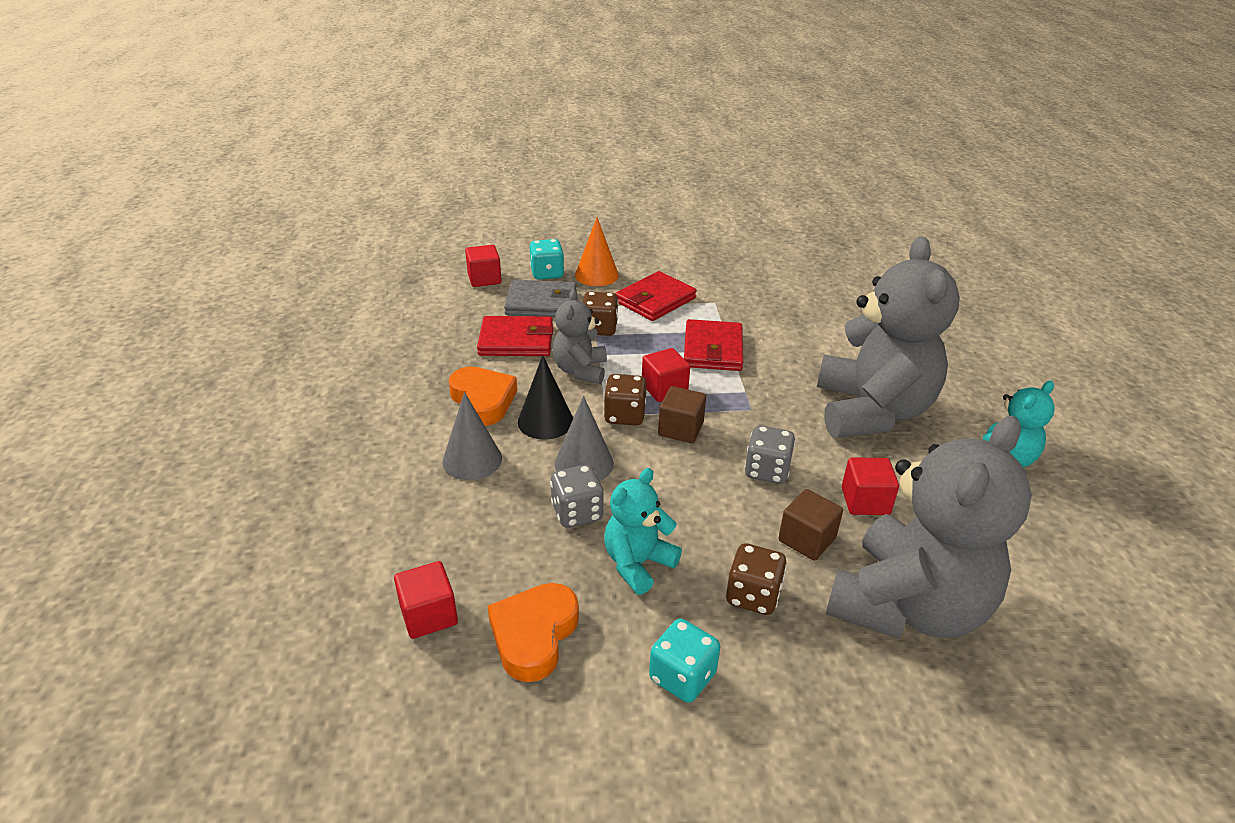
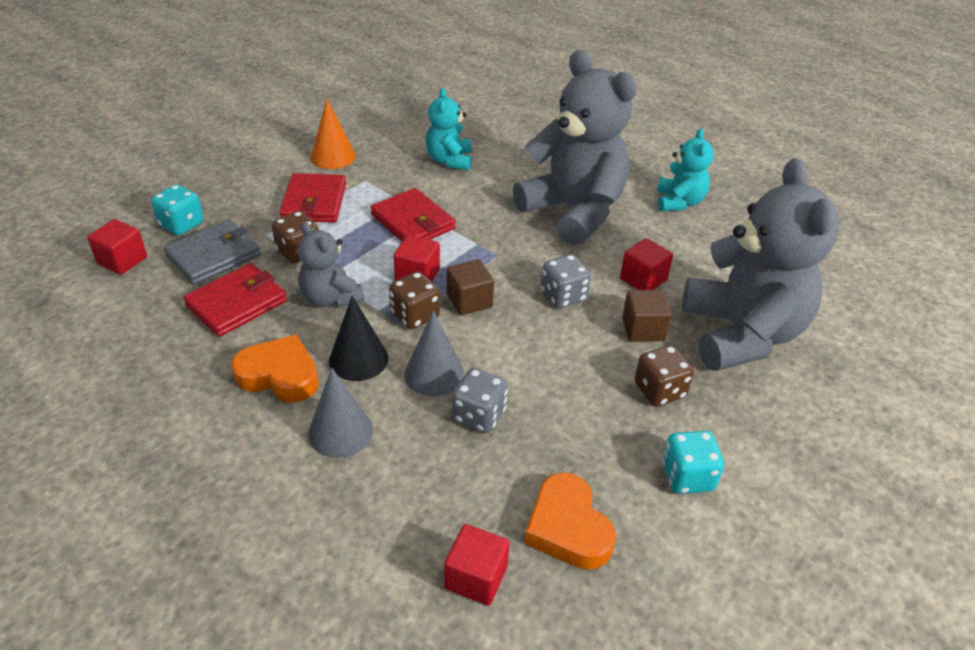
camera: 45 degrees left, 5 degrees up
orange cone [575,217,619,286] -> orange cone moved to [311,99,356,169]
turquoise teddy bear [604,468,682,595] -> turquoise teddy bear moved to [426,88,472,170]

